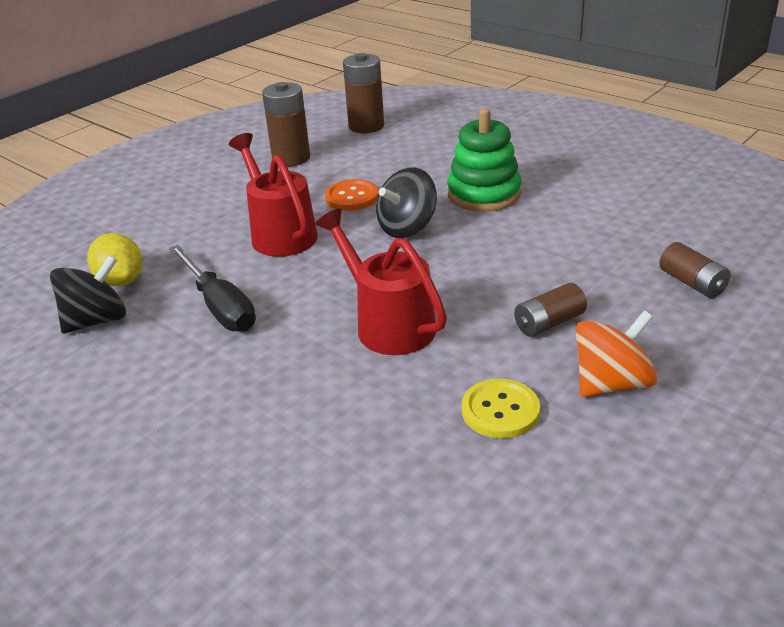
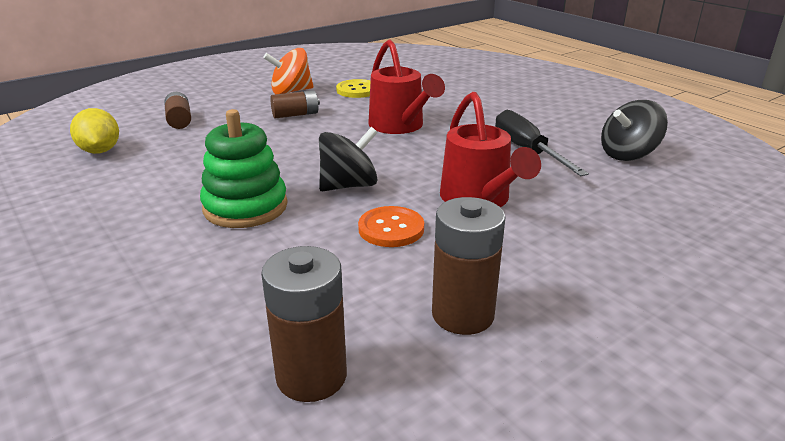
camera: 170 degrees left, 5 degrees down
yellow lemon [87,233,143,286] -> yellow lemon moved to [70,108,119,154]

